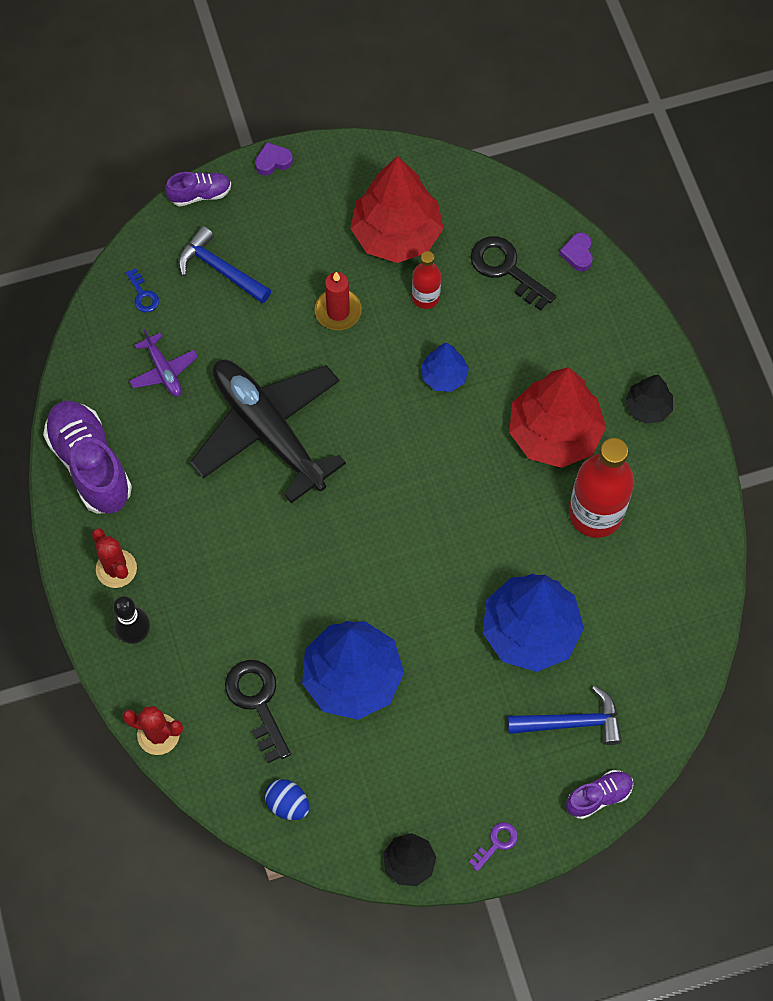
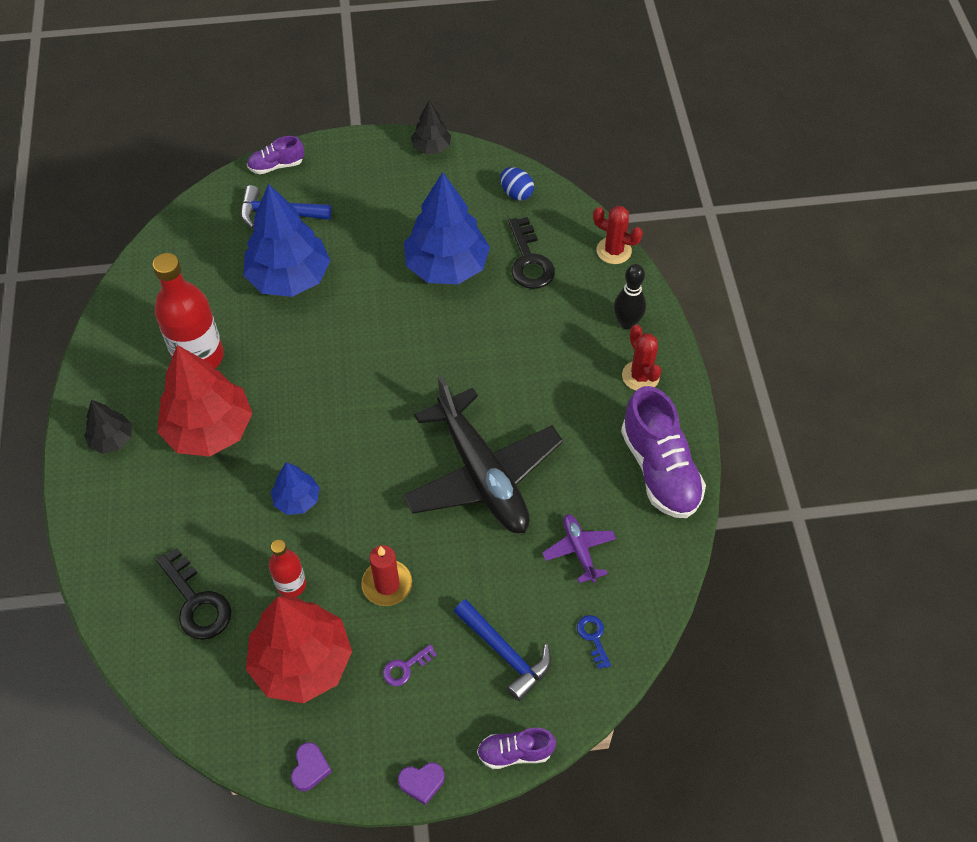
camera: 170 degrees left, 10 degrees down
purple key [469,822,518,871] -> purple key moved to [383,644,437,686]
purple heart [559,232,593,271] -> purple heart moved to [291,742,332,791]

